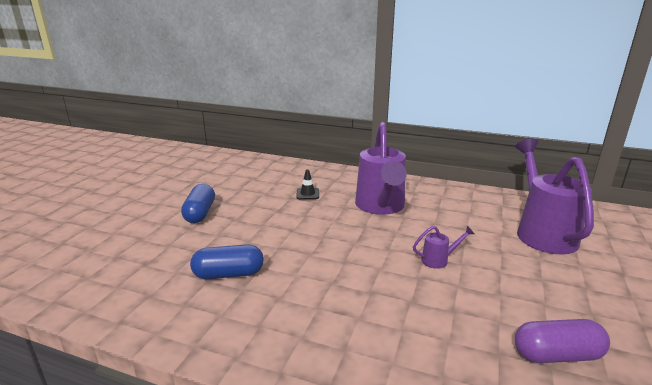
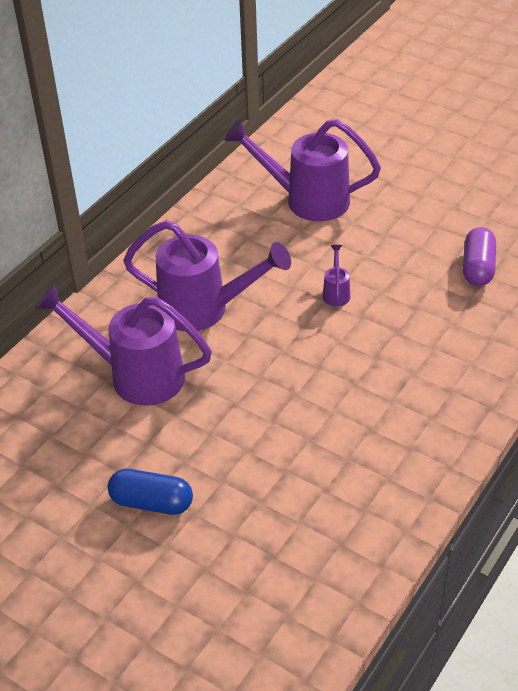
camera: 75 degrees left, 20 degrees up
blue capsule [190,244,264,279] -> none
black traffic cone [296,169,319,199] -> purple watering can [35,284,212,406]

